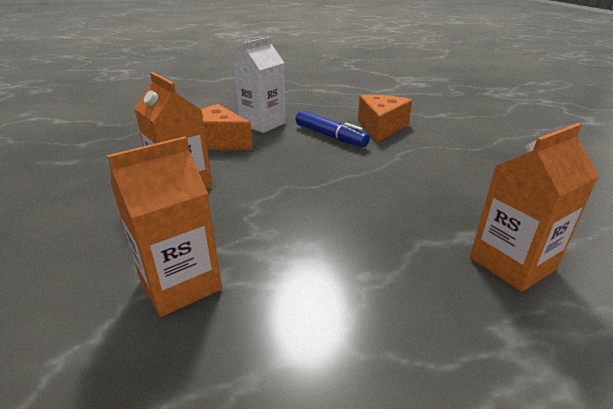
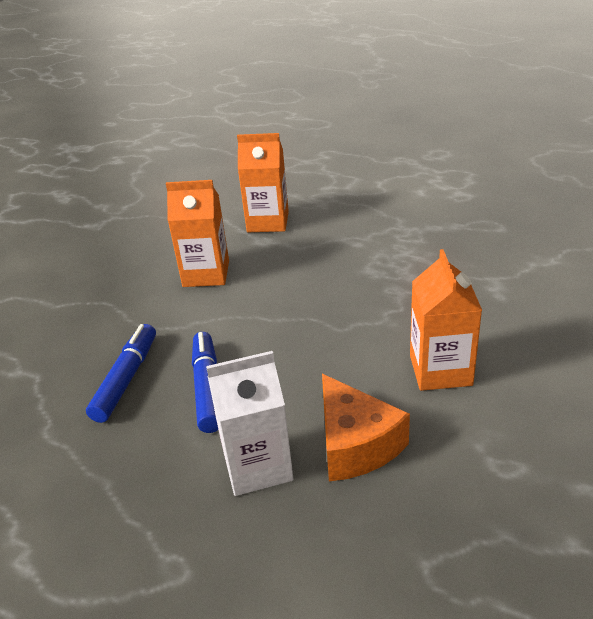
camera: 140 degrees left, 5 degrees up
orange carton [107,136,222,317] -> orange carton moved to [166,180,229,287]
orange cheese [358,95,412,143] -> blue marker [86,324,156,423]

